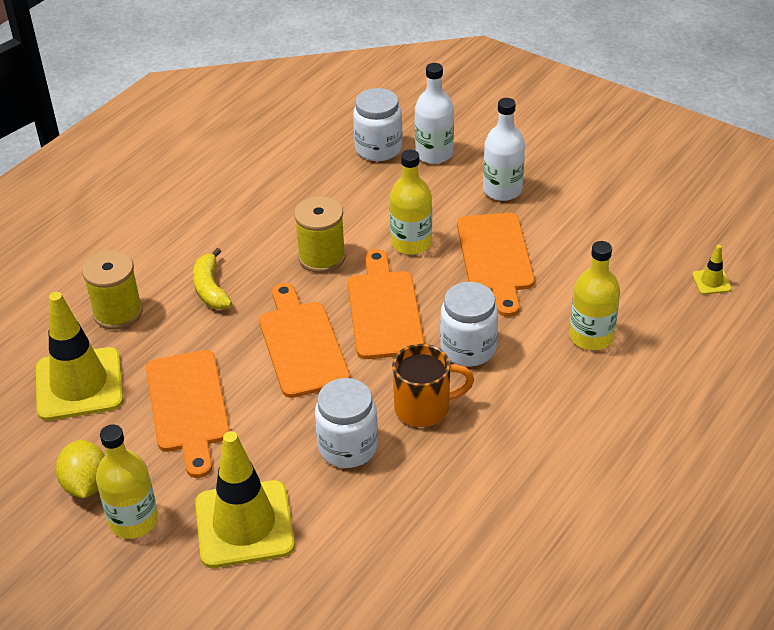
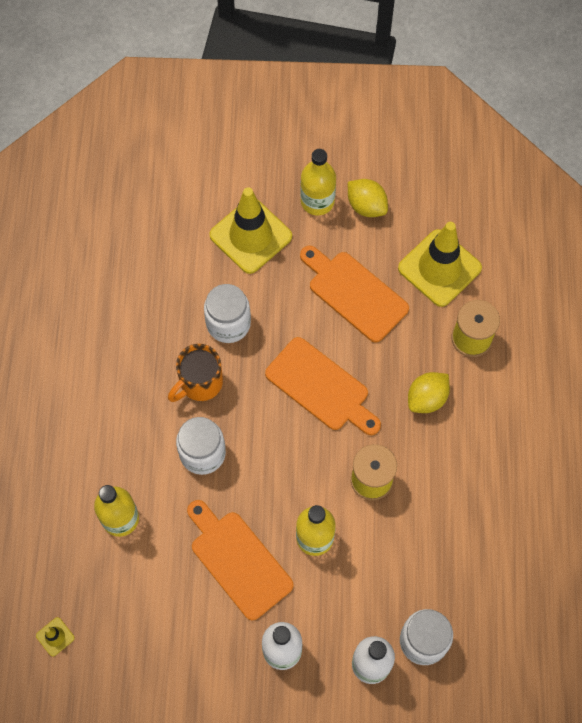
camera: 145 degrees right, 25 degrees up
yellow banana [193,248,232,310] -> yellow lemon [408,372,450,413]
orange cutting board [348,249,425,359] -> none

